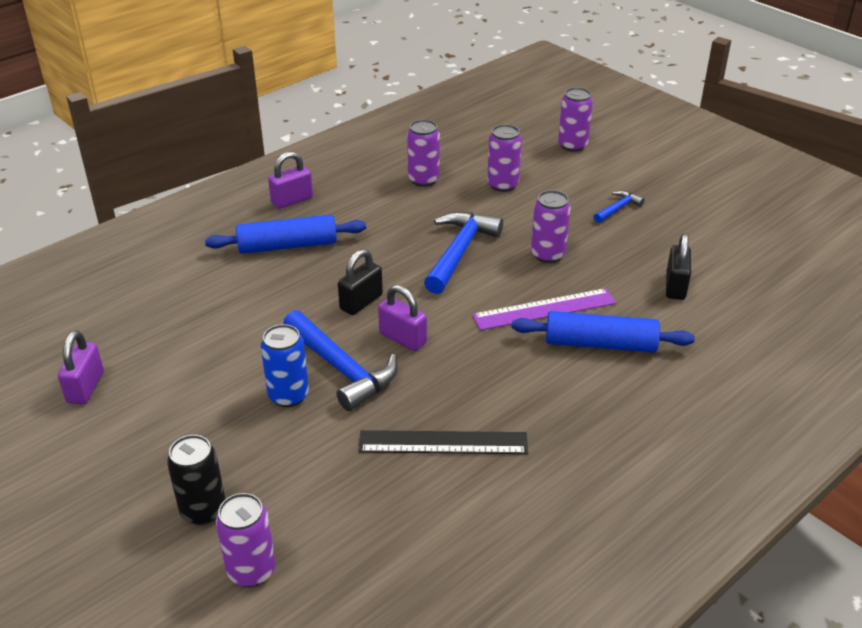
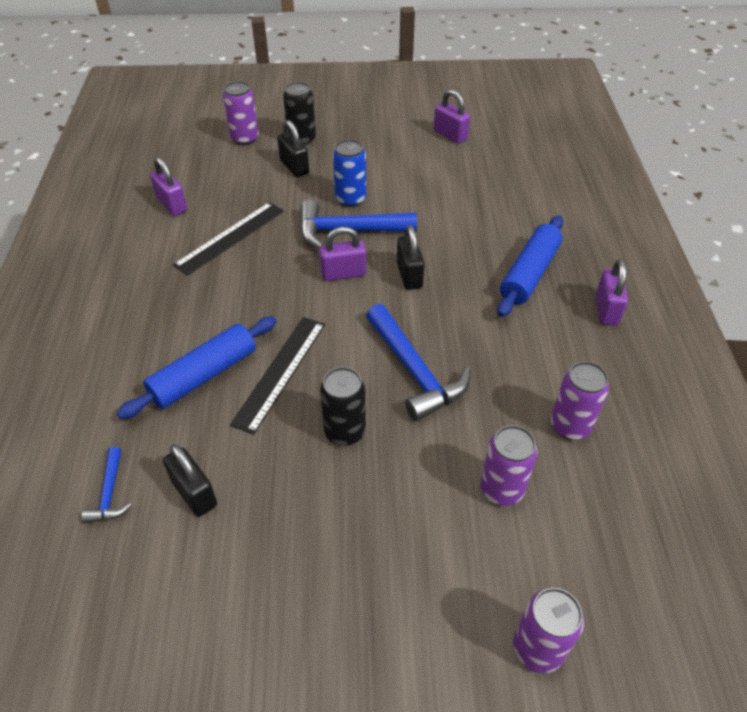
camera: 130 degrees right, 10 degrees up
purple ruler [472,288,616,330] -> black ruler [230,317,325,435]
purple can [531,190,571,263] -> black can [320,367,366,446]
blue hammer [594,190,645,223] -> blue hammer moved to [81,447,131,523]
none -> purple padlock [150,157,187,216]
none -> black padlock [277,120,309,177]

